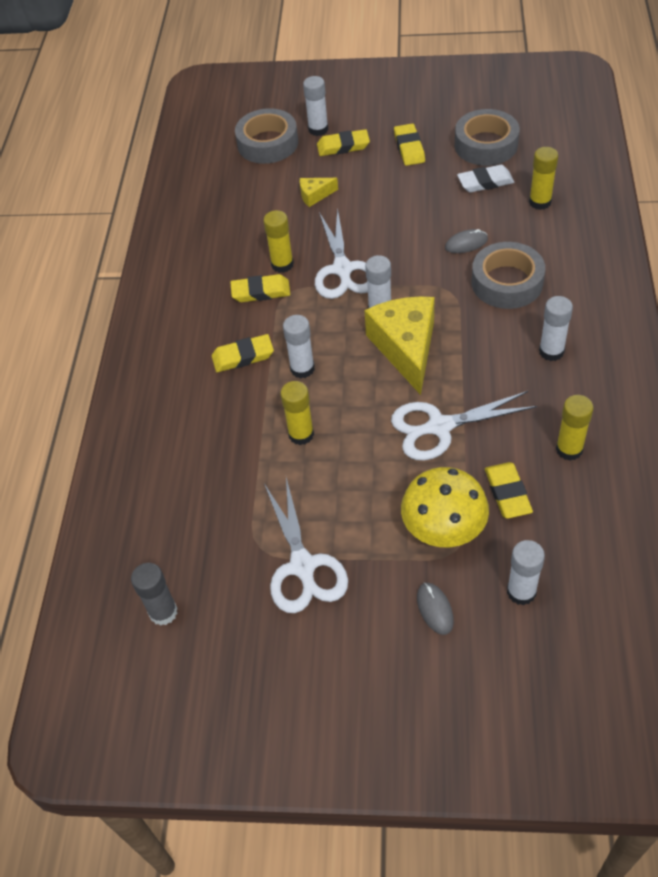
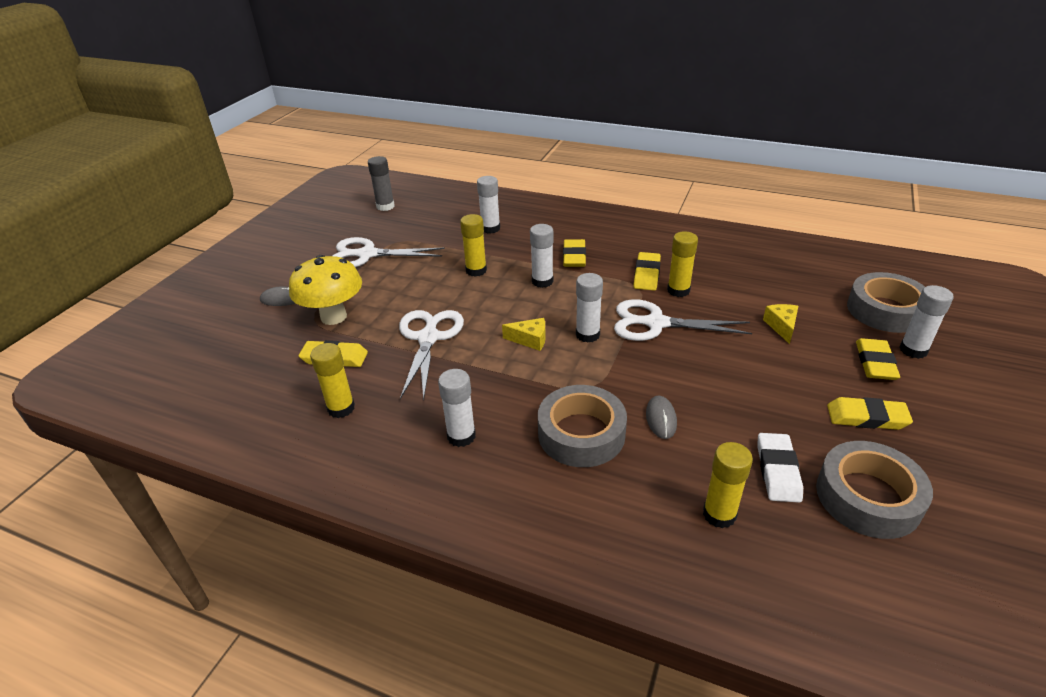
camera: 105 degrees right, 15 degrees down
yellow cheese [365,297,435,395] -> yellow cheese [502,318,546,351], size x0.45
white glue stick [507,540,545,605] -> white glue stick moved to [477,176,500,233]

